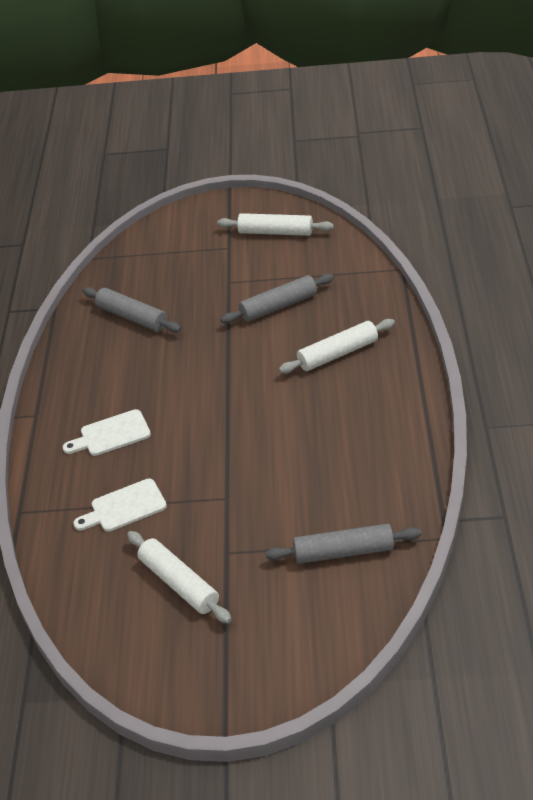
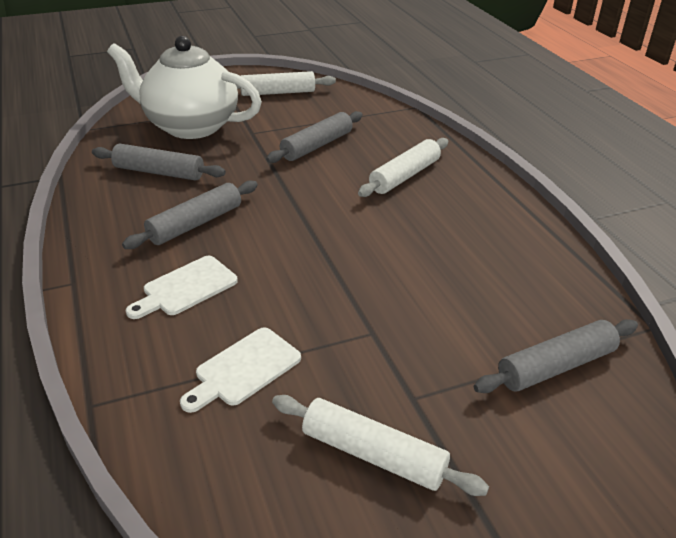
camera: 25 degrees left, 5 degrees down
none -> white teapot [107,36,262,139]
none -> grey rolling pin [122,180,258,249]

